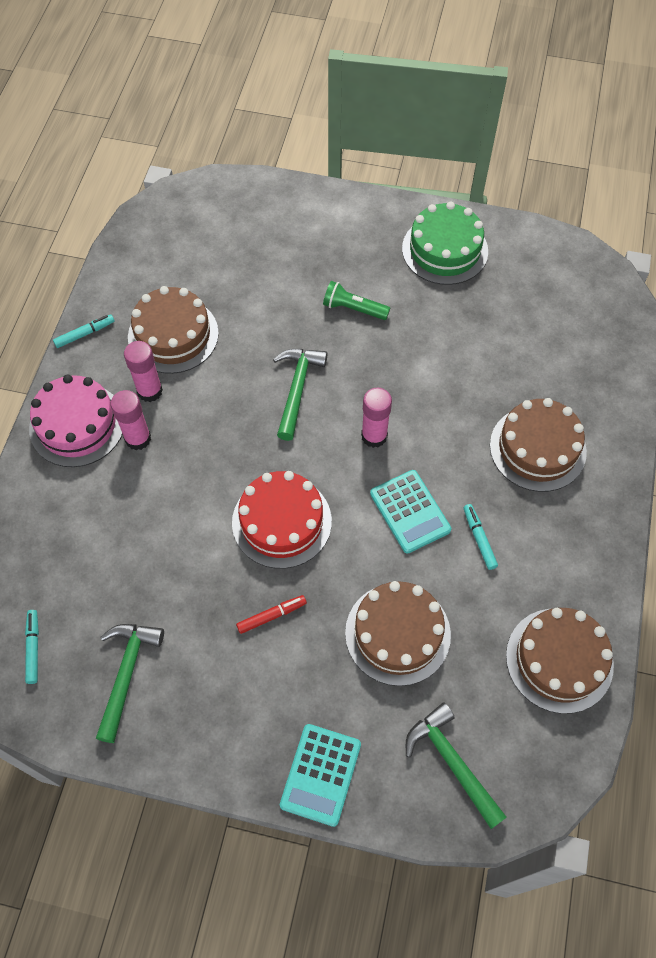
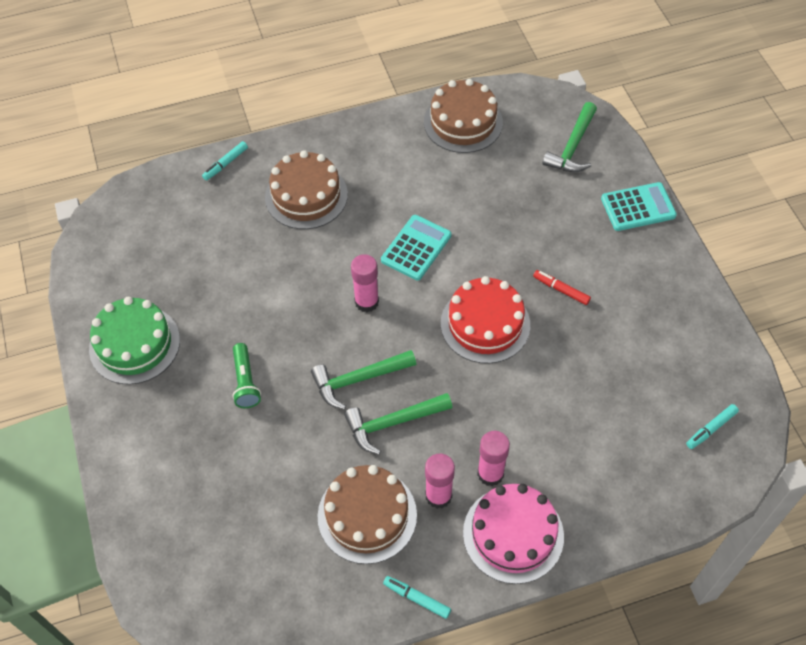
camera: 120 degrees left, 5 degrees down
green hammer [96,624,164,743] -> green hammer moved to [344,393,453,455]
brown cake [345,581,451,686] -> none
turquoise marker [464,504,498,570] -> turquoise marker moved to [202,141,248,180]

